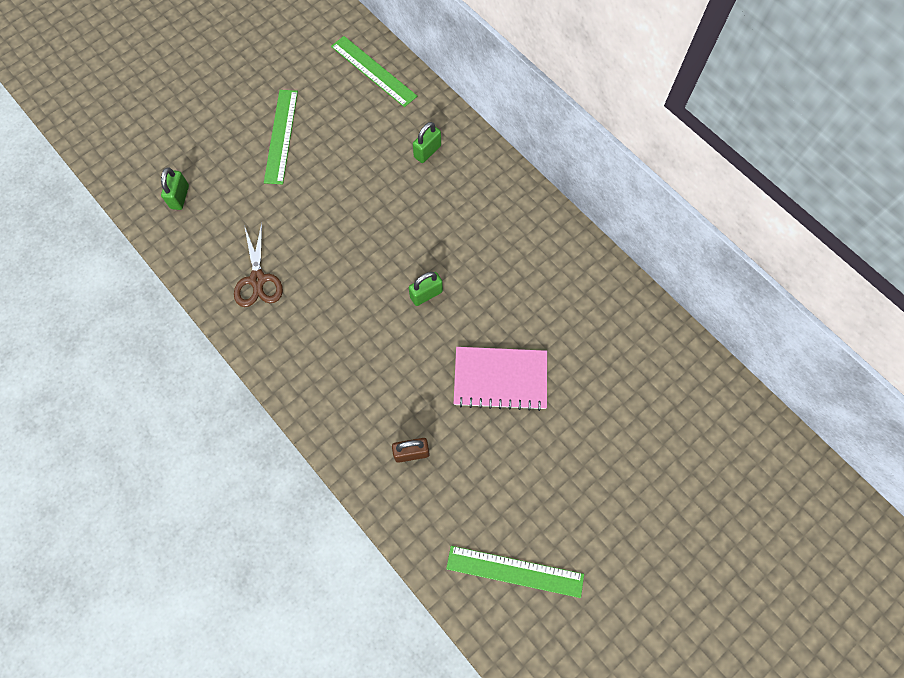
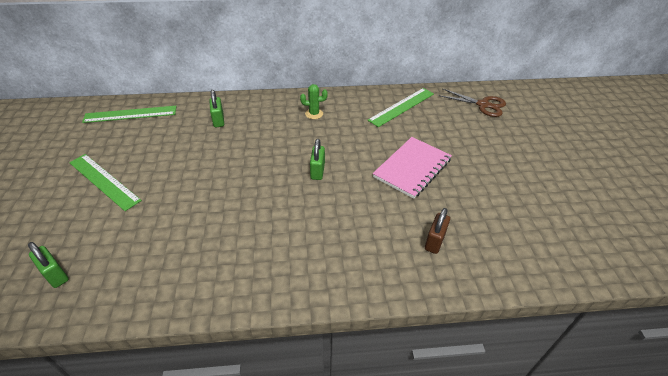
camera: 55 degrees left, 25 degrees down
brown scissors [234,223,283,307] -> brown scissors moved to [438,88,506,117]
green ruler [446,546,584,598] -> green ruler moved to [367,88,434,127]
none -> green cactus [300,84,328,119]

